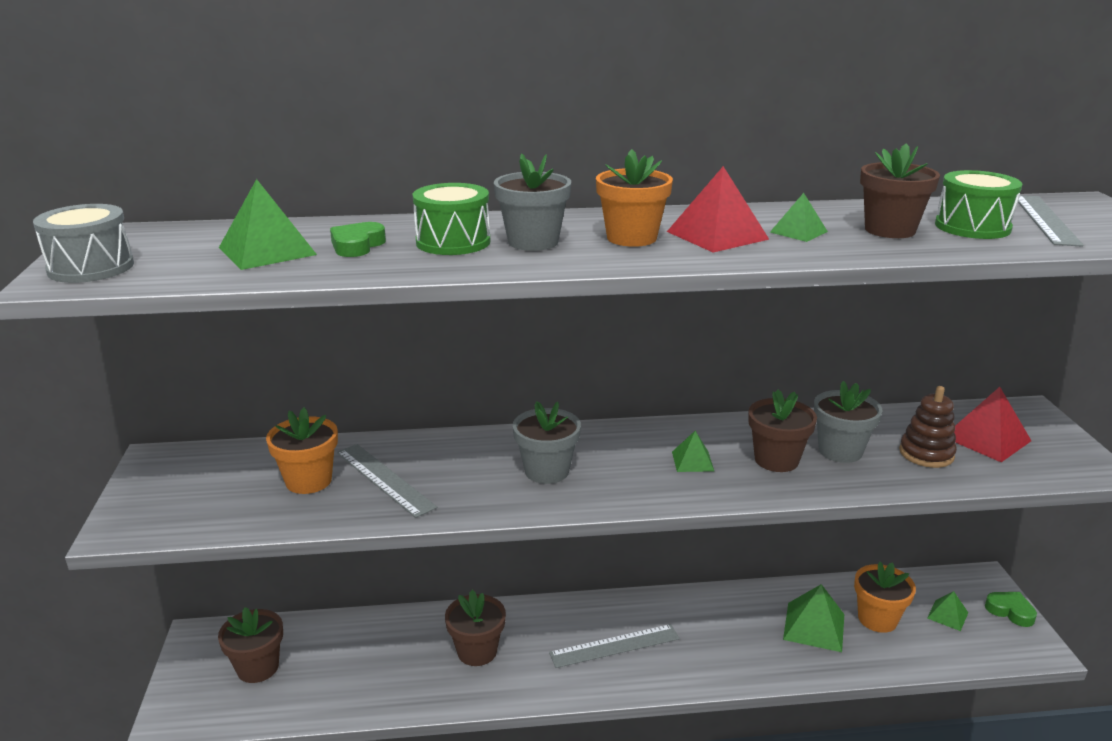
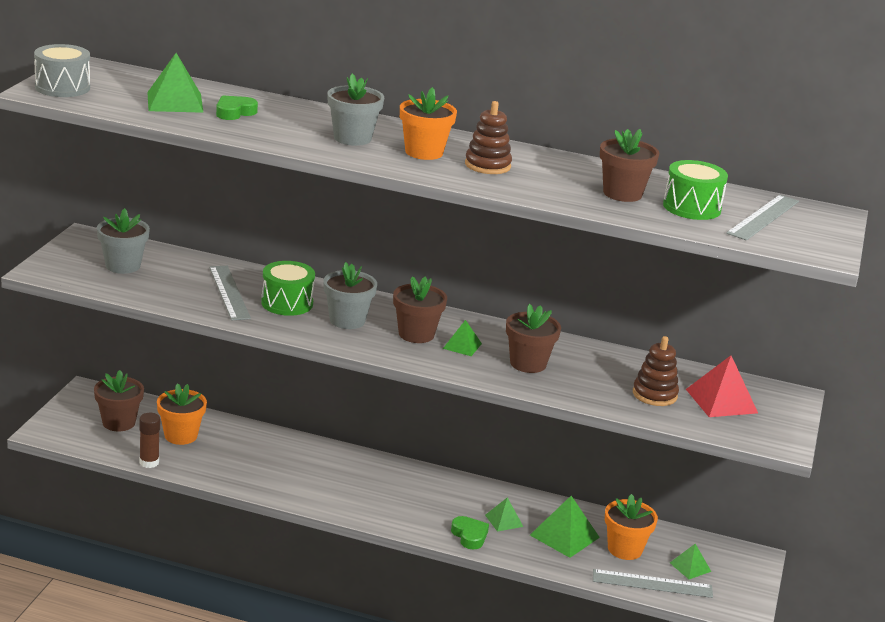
camera: 20 degrees right, 0 degrees up
orange flower pot [266,408,338,494] -> orange flower pot moved to [157,383,207,445]
green drum [413,183,491,255] -> green drum moved to [261,261,315,316]
brown flower pot [445,590,506,666] -> brown flower pot moved to [393,276,447,343]
grey ruler [549,624,680,668] -> grey ruler moved to [593,569,713,598]
red pyramid [667,166,769,253] -> brown stacking toy [465,101,512,174]
green pyramid [770,193,828,242] -> green pyramid moved to [485,497,523,532]
grey flower pot [814,381,883,463] -> grey flower pot moved to [97,208,150,274]
green heart [985,592,1037,627] -> green heart moved to [451,516,489,549]
none -> brown glue stick [139,413,160,468]

